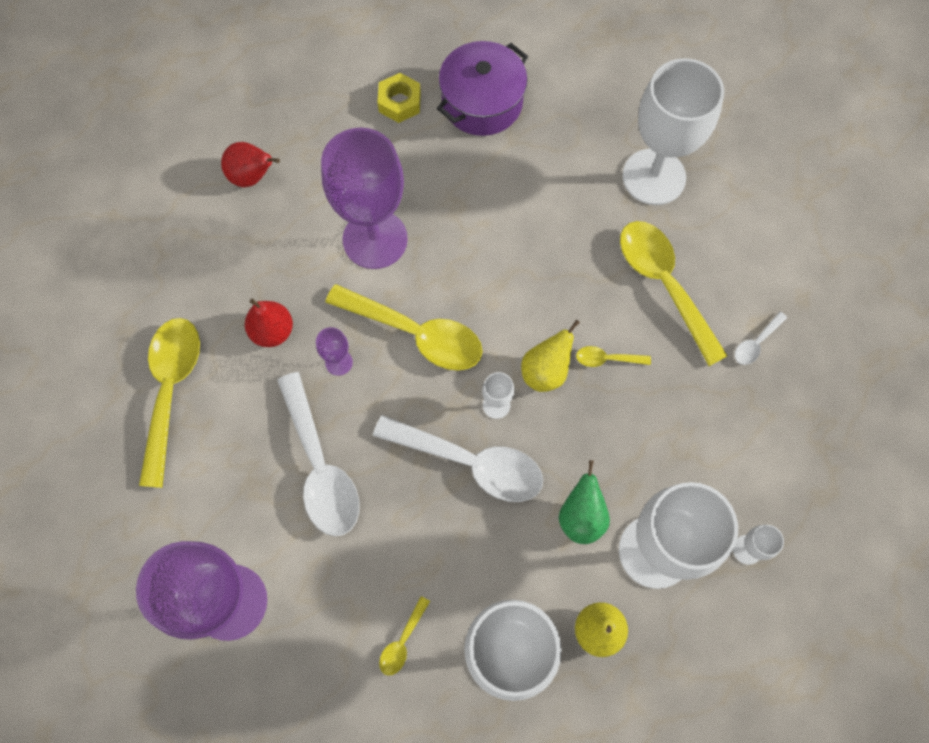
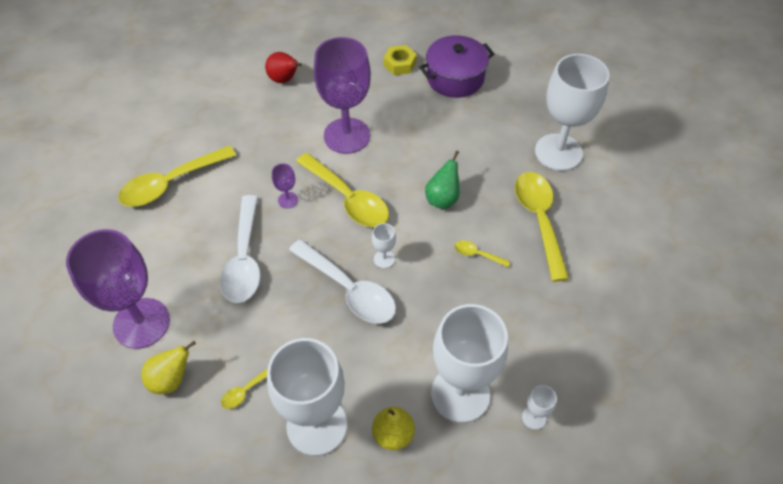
camera: 20 degrees right, 15 degrees down
yellow spoon [139,318,200,488] -> yellow spoon turned 150 degrees counterclockwise [118,145,237,207]
red pear [245,299,293,347] -> none
yellow pear [521,320,580,392] -> yellow pear moved to [141,341,196,394]
green pear [559,460,610,544] -> green pear moved to [425,150,459,209]
white spoon [735,312,787,365] -> none

